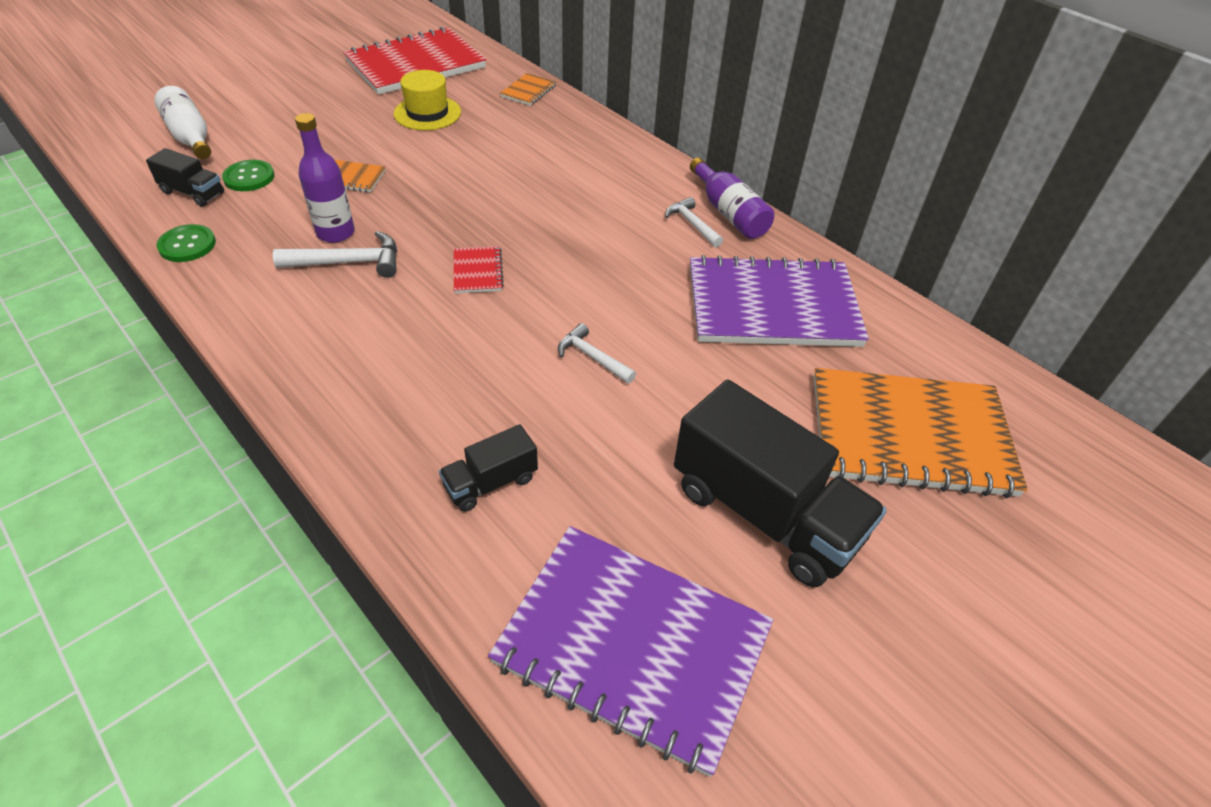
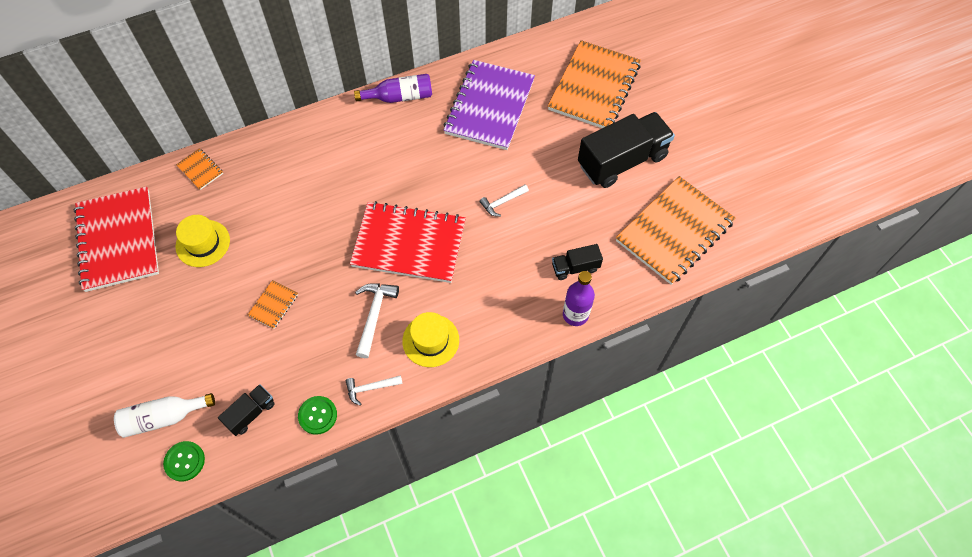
camera: 70 degrees left, 15 degrees up
green button [222,160,275,191] -> green button moved to [163,441,205,482]
purple bottle [295,113,355,243] -> purple bottle moved to [563,271,595,326]
black truck [439,424,538,512] -> black truck turned 90 degrees clockwise [552,244,603,280]
red notebook [454,246,504,293] -> red notebook [350,201,466,283], size x2.41
purple notebook [488,526,773,777] -> orange notebook [616,176,735,285]
white hammer [665,197,723,247] -> white hammer moved to [345,375,403,406]
none -> yellow hat [402,312,459,367]

